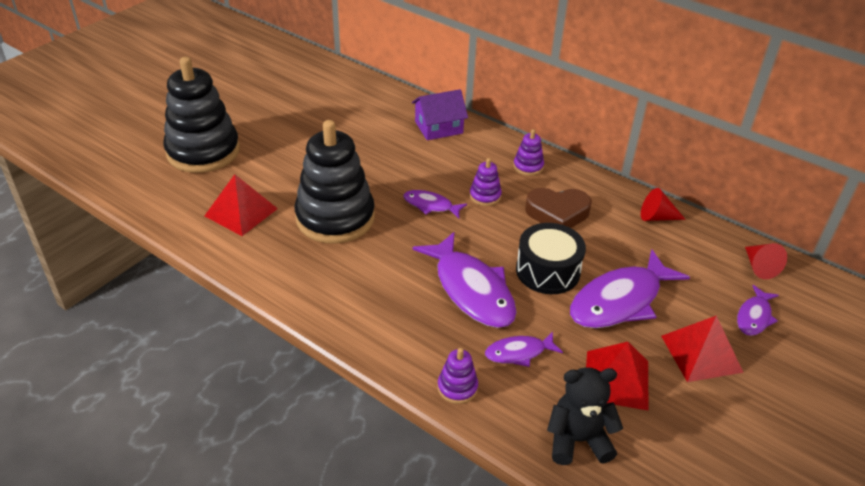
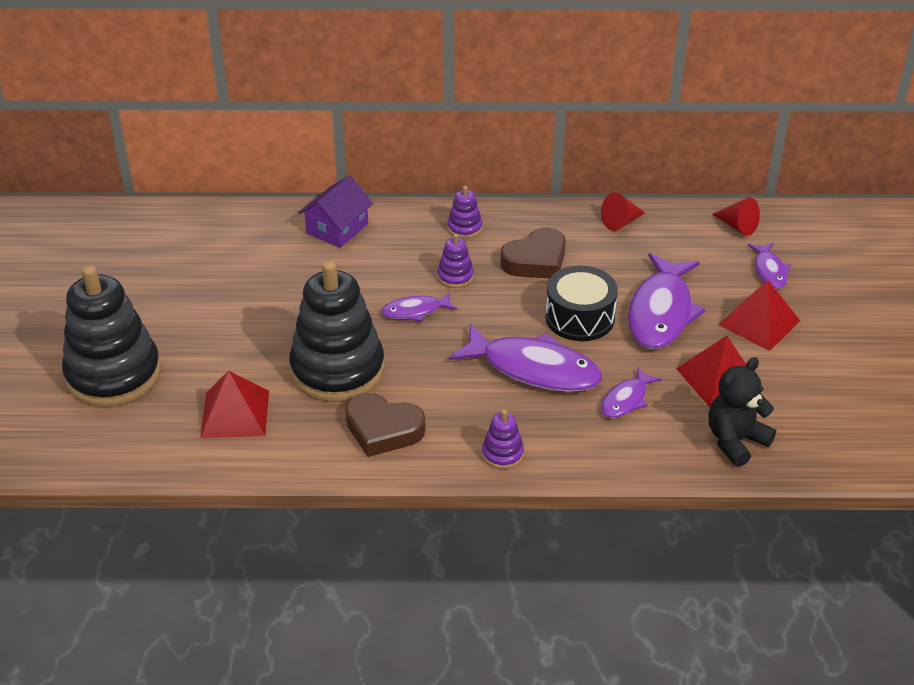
camera: 35 degrees left, 0 degrees up
purple stacking toy [438,348,478,404] -> purple stacking toy moved to [482,410,524,469]
none -> brown heart [345,393,426,457]

